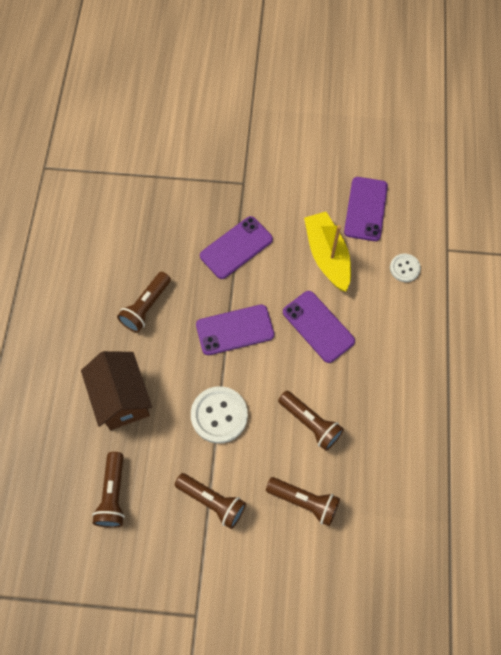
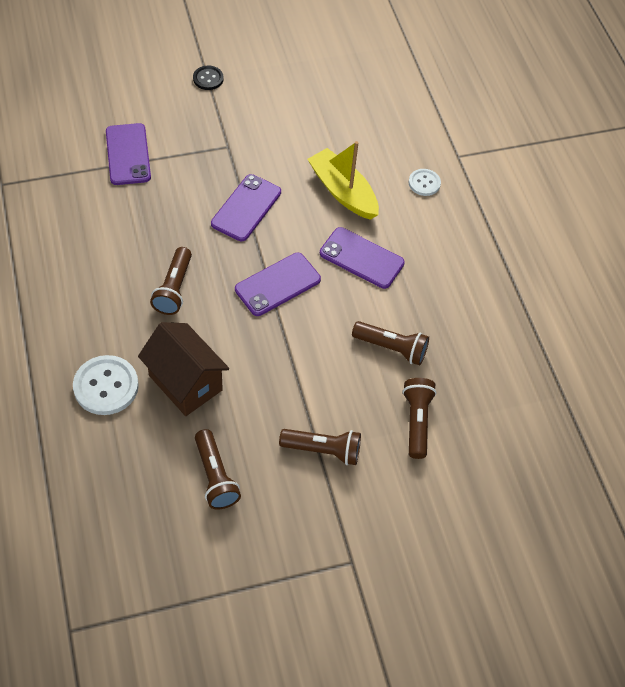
camera: 25 degrees left, 10 degrees down
white button [191,386,248,444] -> white button moved to [73,355,139,415]
brown flashlight [266,477,340,526] -> brown flashlight turned 90 degrees counterclockwise [403,378,437,459]
purple phone [344,177,388,241] -> purple phone moved to [106,123,151,185]
none -> black button [193,66,224,90]

